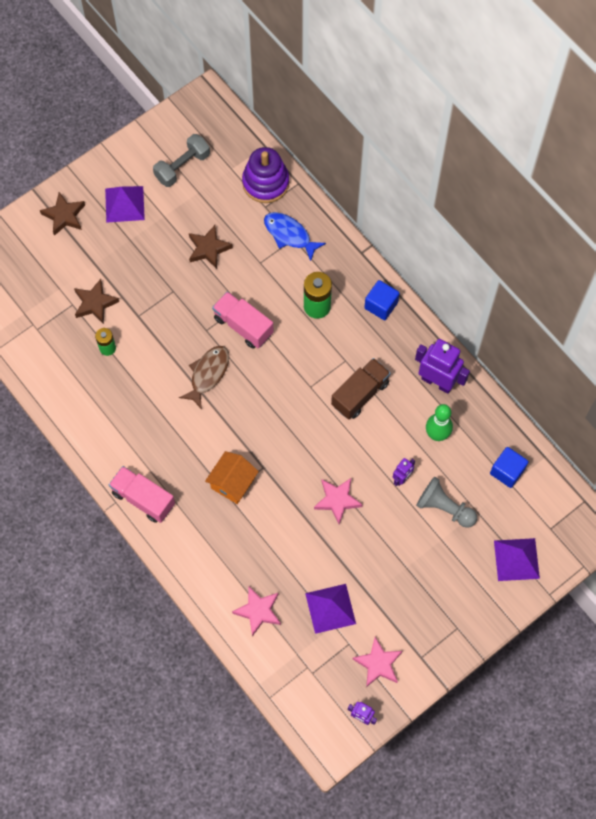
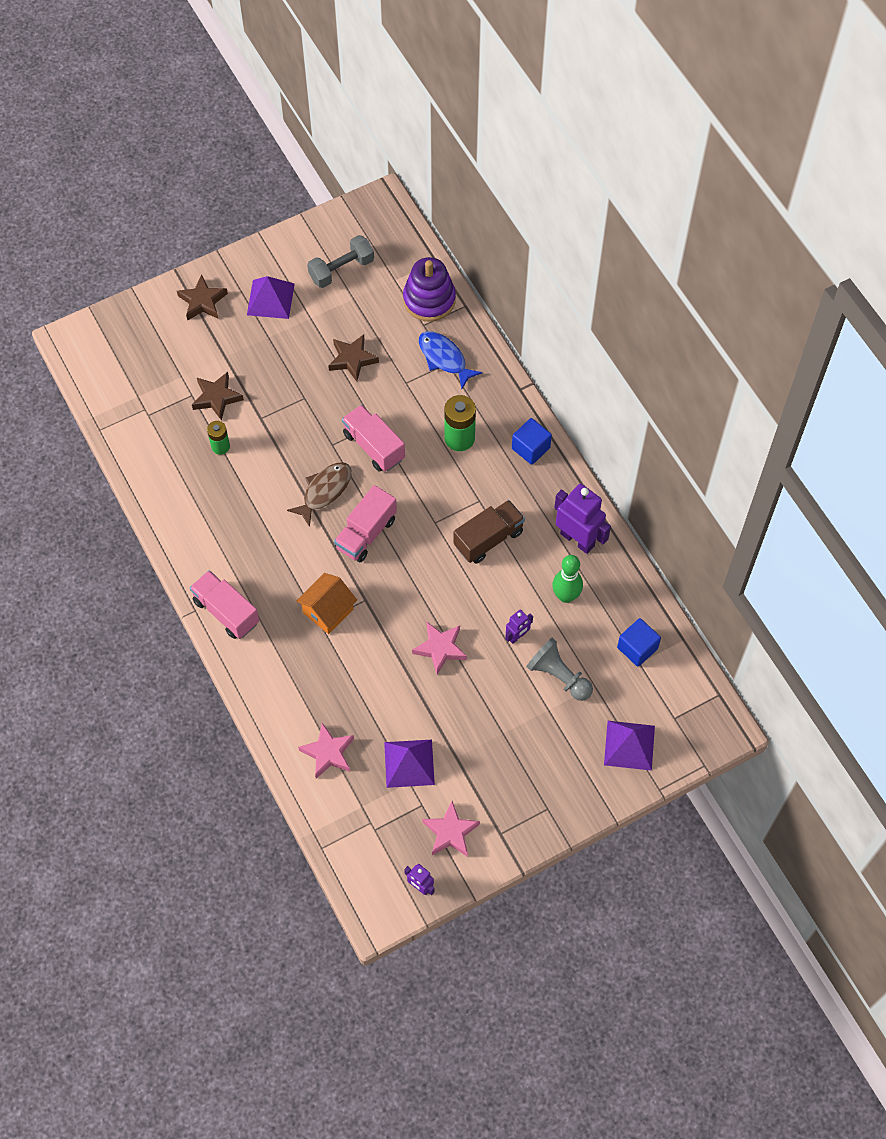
camera: 10 degrees right, 5 degrees down
none -> pink truck [334,485,397,562]

